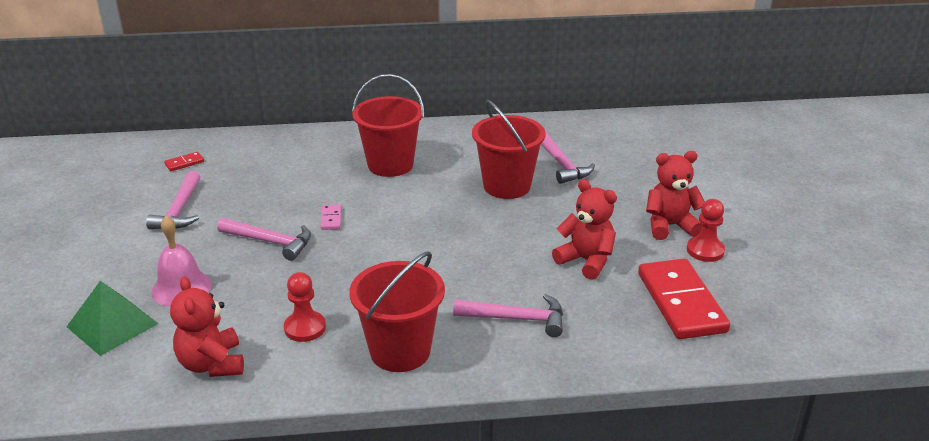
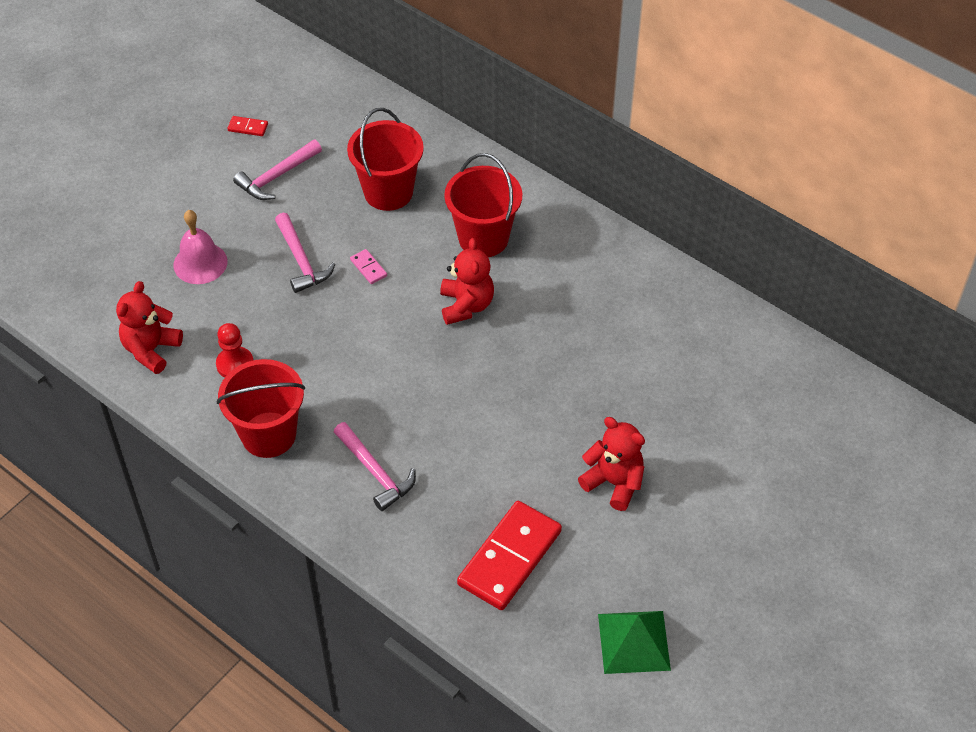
camera: 45 degrees right, 20 degrees up
green pyramid [67,281,159,356] -> green pyramid moved to [598,611,671,674]
red domino [164,152,204,171] -> red domino moved to [227,116,268,136]
pink domino [320,204,342,230] -> pink domino turned 75 degrees counterclockwise [350,249,387,284]
red bucket [472,100,545,199] -> red bucket moved to [347,108,424,211]
pink hammer [541,132,595,184] -> none
red teddy bear [552,179,617,280] -> red teddy bear moved to [440,238,494,325]
red pawn [687,199,725,262] -> none

